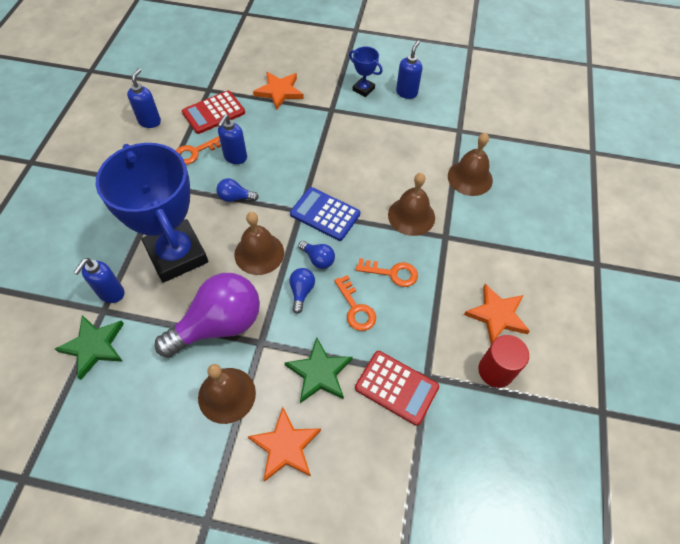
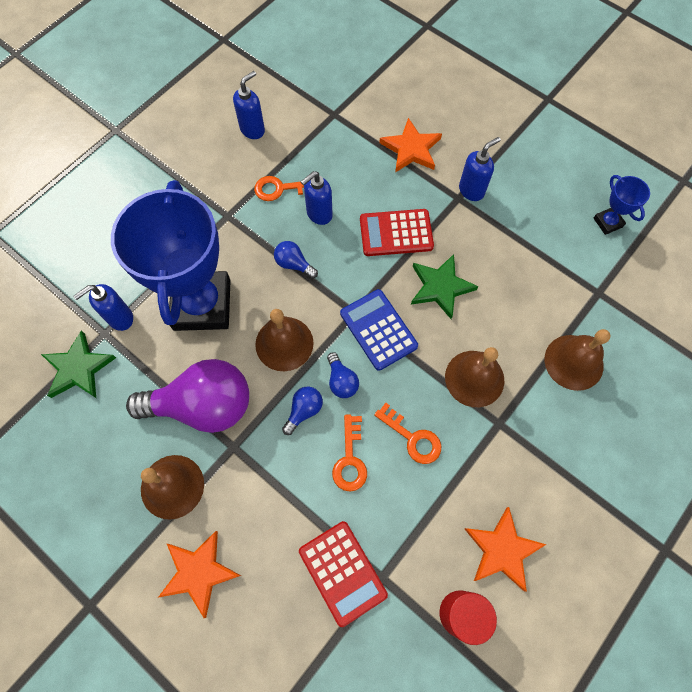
camera: 30 degrees right, 10 degrees up
red calculator [182,90,245,134] -> red calculator moved to [360,209,434,256]
green star [284,338,353,403] -> green star moved to [411,254,479,319]
blue trophy [349,46,382,97] -> blue trophy moved to [594,175,650,235]
blue soap dispenser [396,41,422,99] -> blue soap dispenser moved to [459,137,501,201]

